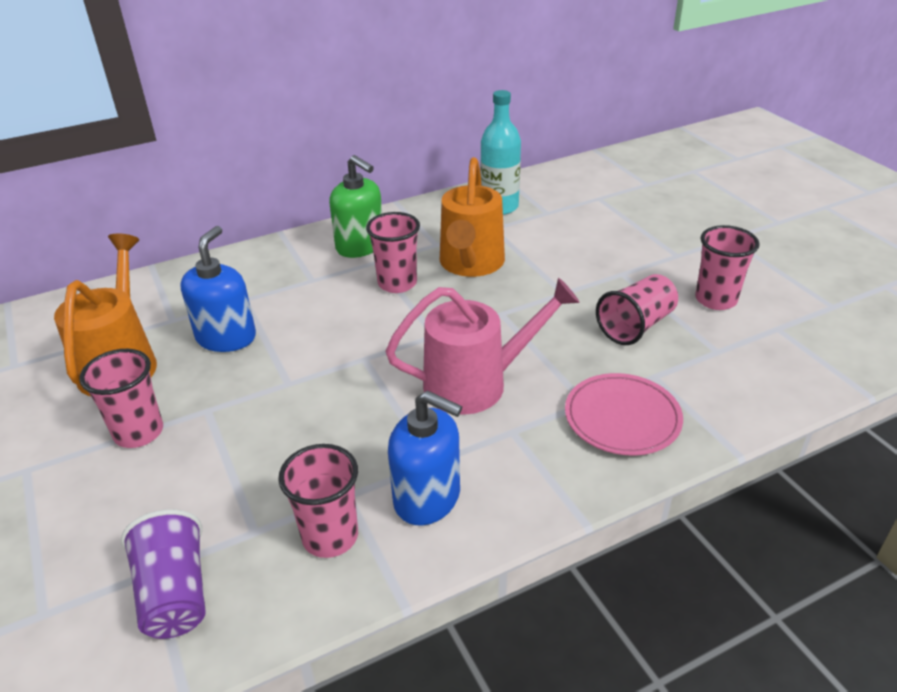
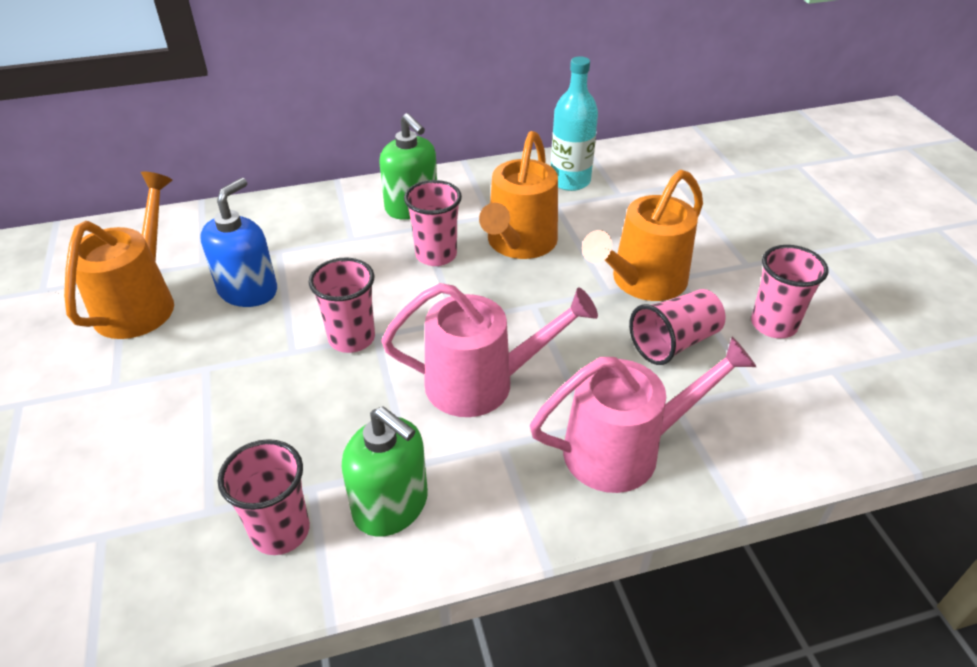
camera: 10 degrees right, 5 degrees up
pink cup [79,349,163,448] -> pink cup moved to [309,258,375,353]
purple cup [121,509,205,639] -> none
blue soap dispenser [388,390,462,525] -> green soap dispenser [342,406,428,537]
pink plate [565,373,683,455] -> pink watering can [530,336,757,493]
none -> orange watering can [582,170,703,301]

